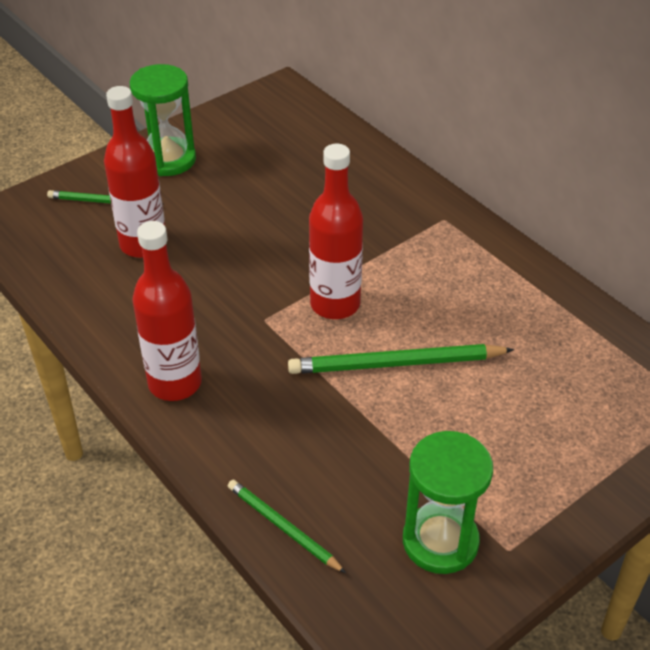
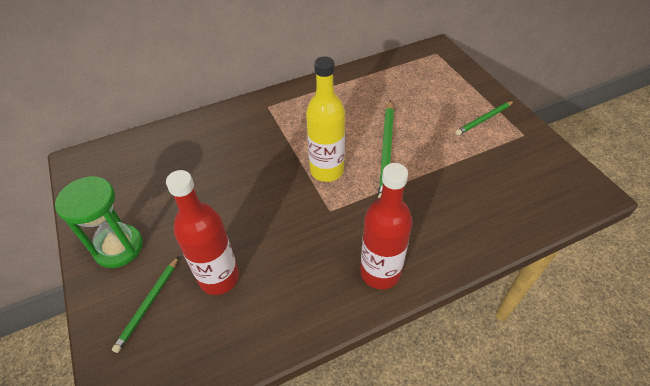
camera: 75 degrees left, 5 degrees up
green pencil [228,480,346,573] -> green pencil moved to [455,101,514,135]
red bottle [309,144,363,319] -> yellow bottle [306,57,345,182]
green hourglass [403,431,493,574] -> none

